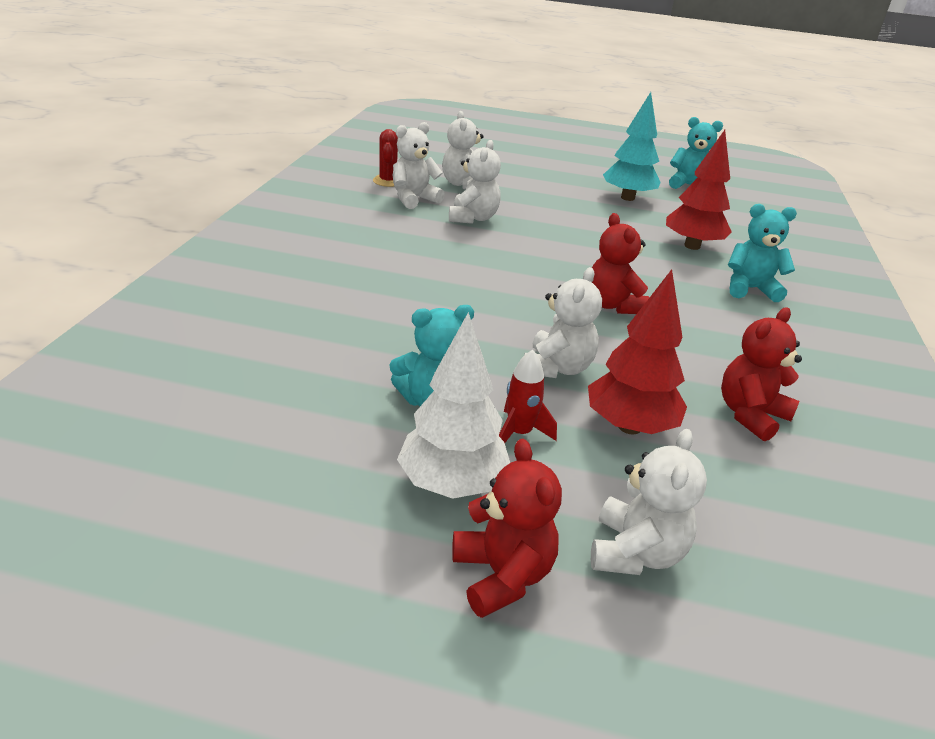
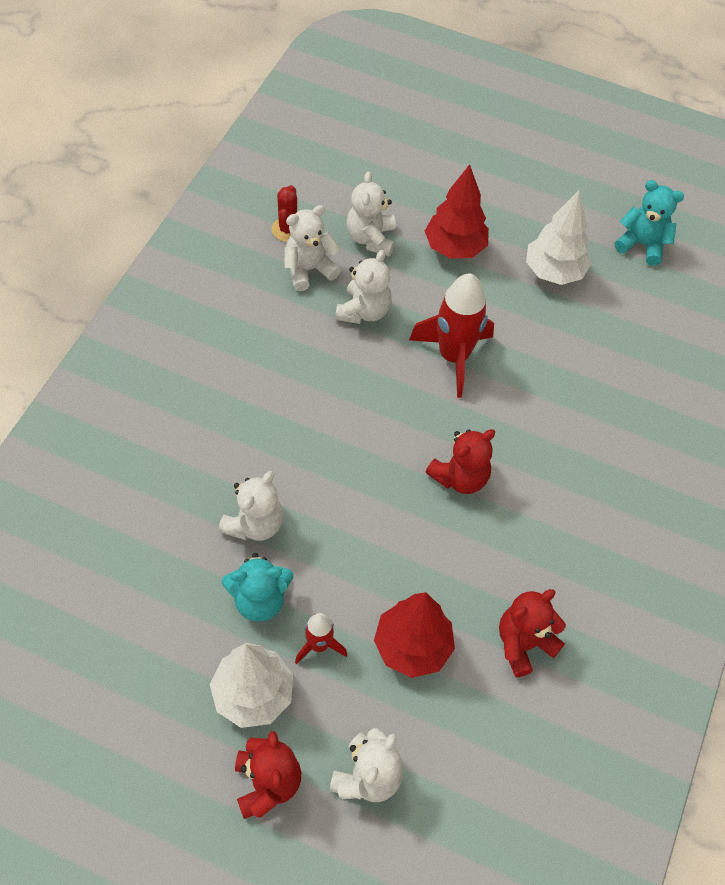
camera: 10 degrees right, 25 degrees up
white teddy bear [524,267,602,378] -> white teddy bear moved to [218,471,283,541]
red teddy bear [592,213,649,314] -> red teddy bear turned 120 degrees counterclockwise [426,429,495,494]
turquoise tree [603,92,661,201] -> white tree [526,191,591,285]
red tree [666,130,732,250] -> red tree moved to [425,164,489,259]
turquoise teddy bear [728,204,797,302] -> none
none -> red rocket [409,273,494,398]

